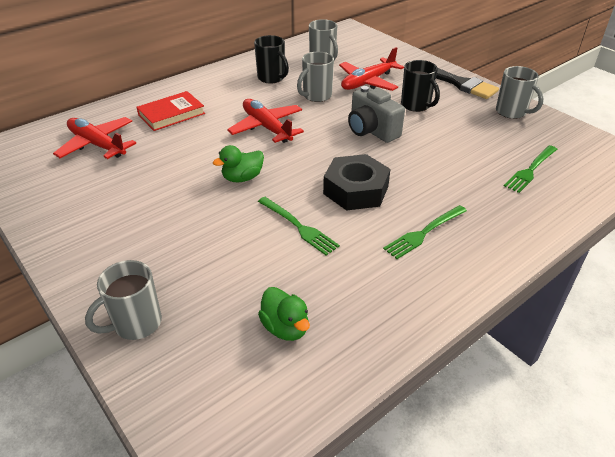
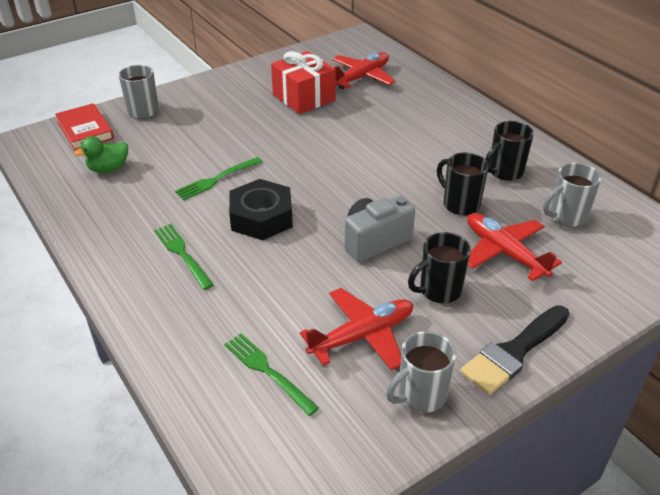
camera: 95 degrees right, 0 degrees up
red book [136,91,205,131] -> red book moved to [55,103,114,150]
green duck [213,145,264,182] -> none
red plane [227,99,304,143] -> red plane moved to [300,288,413,370]
grey mug [297,52,334,102] -> black mug [437,152,489,216]
none -> red gift [271,51,336,114]

